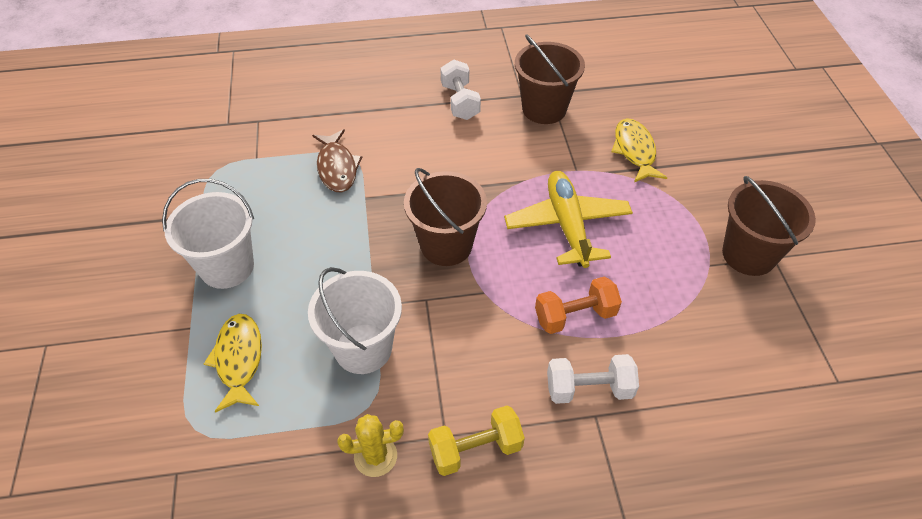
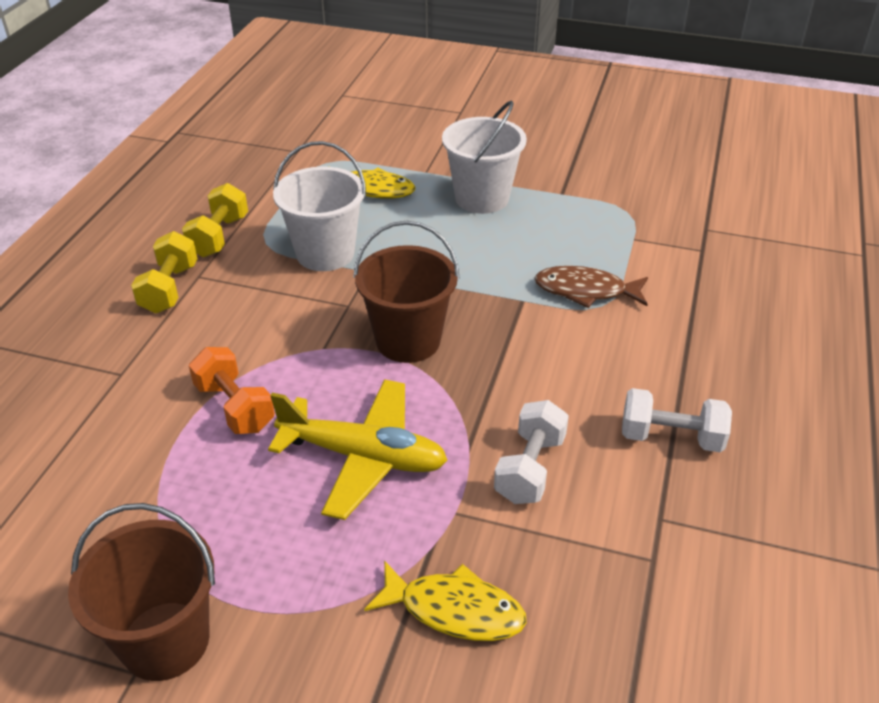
camera: 115 degrees right, 10 degrees down
yellow cactus [337,414,404,477] -> yellow dumbbell [182,183,248,257]
brown bucket [515,34,585,124] -> none
orange dumbbell [535,276,622,334] -> orange dumbbell turned 45 degrees counterclockwise [189,347,275,434]
white dumbbell [547,354,639,404] -> white dumbbell moved to [494,400,569,504]

